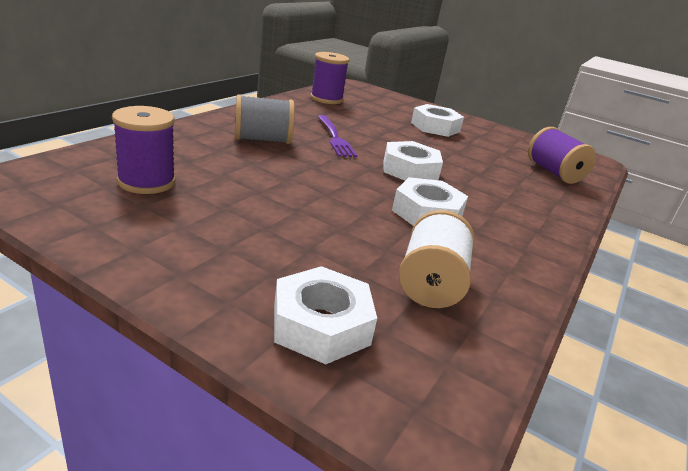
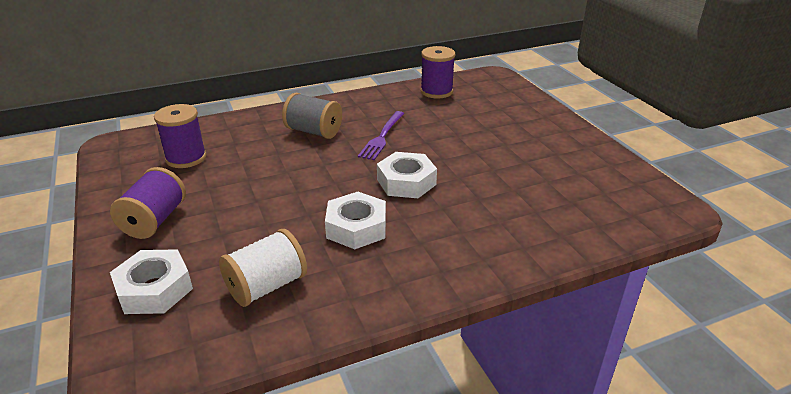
camera: 40 degrees right, 5 degrees up
white nut [411,104,464,137] -> none
purple spool [528,127,596,184] -> purple spool moved to [110,167,186,239]

